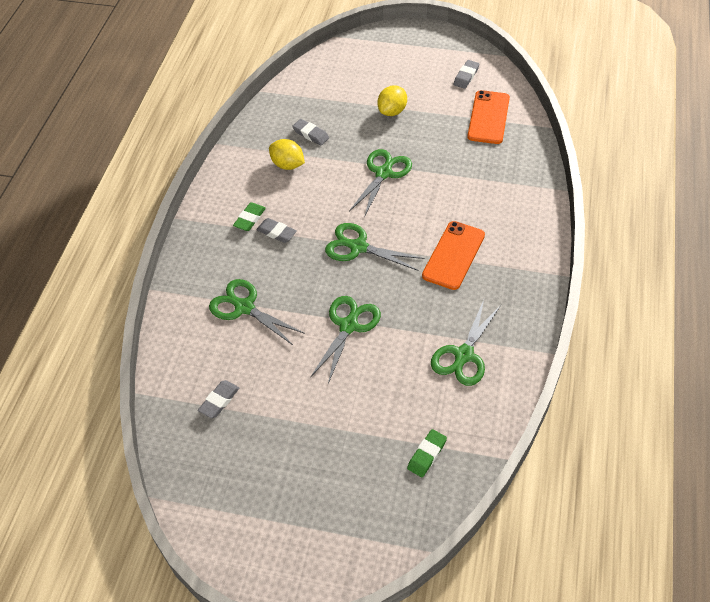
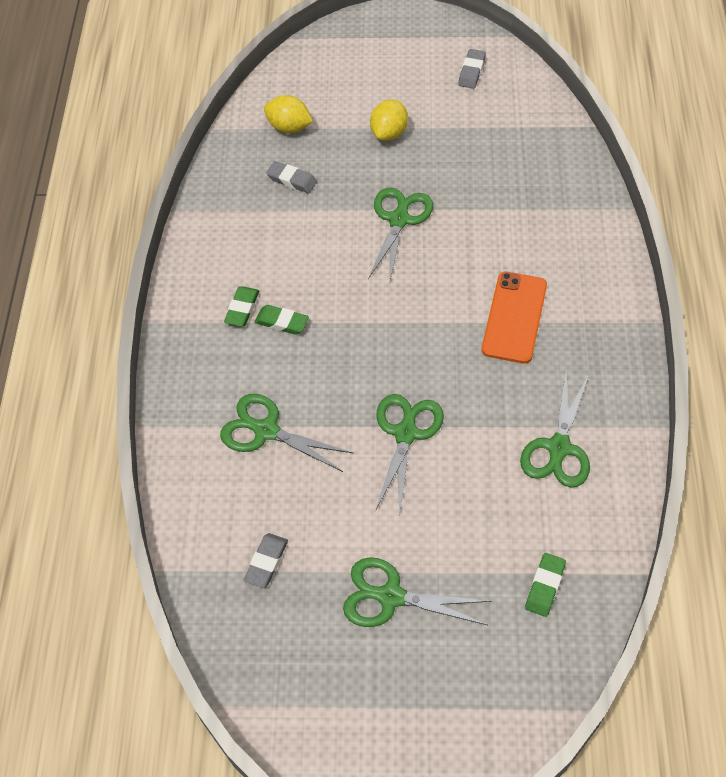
camera: 10 degrees left, 5 degrees up
grey eraser [256,218,297,243] -> green eraser [255,305,309,335]
yellow lemon [269,139,305,170] -> yellow lemon moved to [264,95,313,133]
green scissors [325,223,424,271] -> green scissors moved to [343,557,492,627]
orange phone [467,90,510,144] -> none

